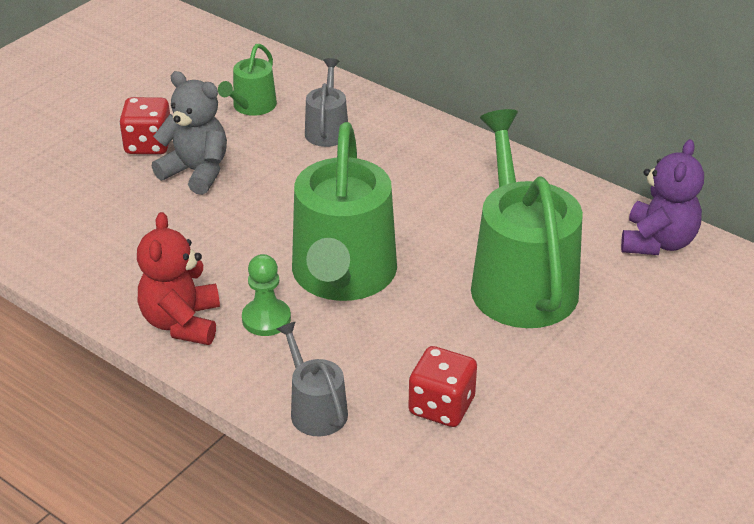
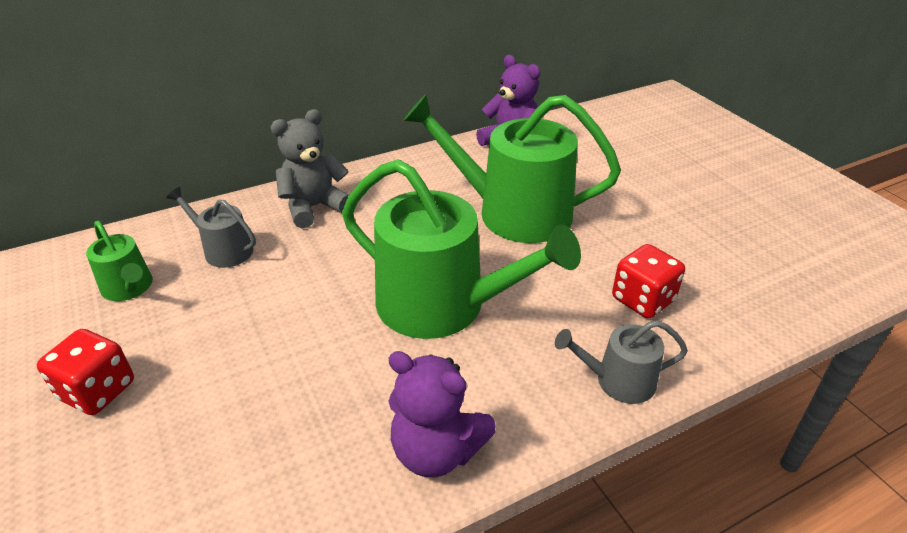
camera: 65 degrees left, 0 degrees up
red teddy bear [137,212,220,345] -> purple teddy bear [388,351,496,477]
grey teddy bear [152,71,227,195] -> grey teddy bear moved to [271,109,349,228]
green pawn [242,254,291,336] -> none

